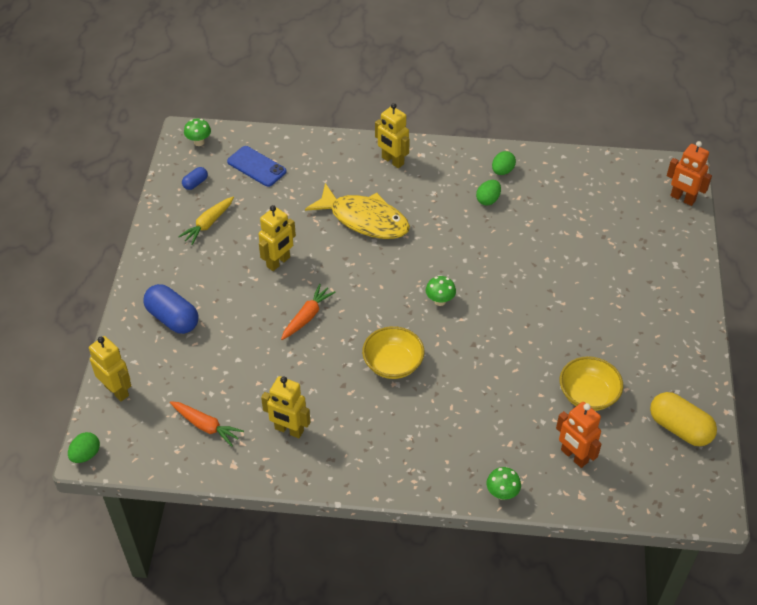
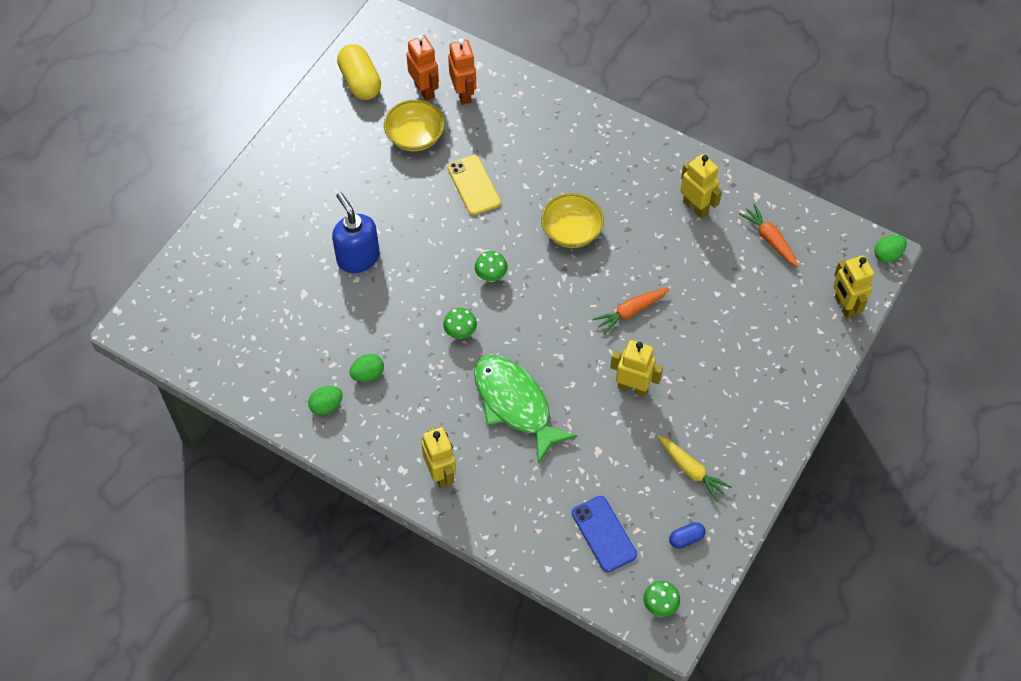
camera: 155 degrees left, 10 degrees up
blue capsule [143,284,198,334] -> none
yellow carrot [178,197,234,245] -> yellow carrot turned 75 degrees clockwise [658,435,731,502]
yellow robot [259,205,296,271] -> yellow robot turned 45 degrees clockwise [610,340,663,397]
yellow fish [305,183,410,239] -> green fish [474,355,578,464]
green mushroom [487,467,521,500] -> green mushroom moved to [443,308,477,339]
orange robot [667,141,712,206] -> orange robot moved to [406,35,439,101]
none -> blue soap dispenser [332,192,380,273]
none -> yellow phone [447,155,501,215]

